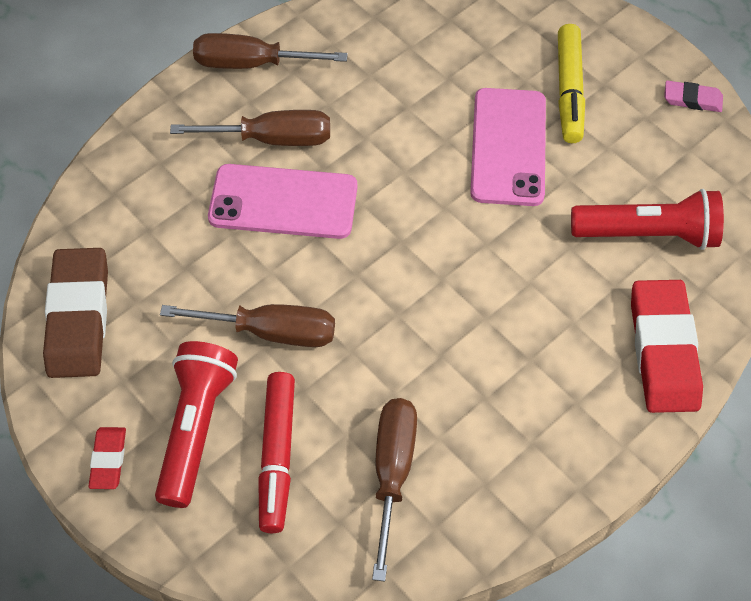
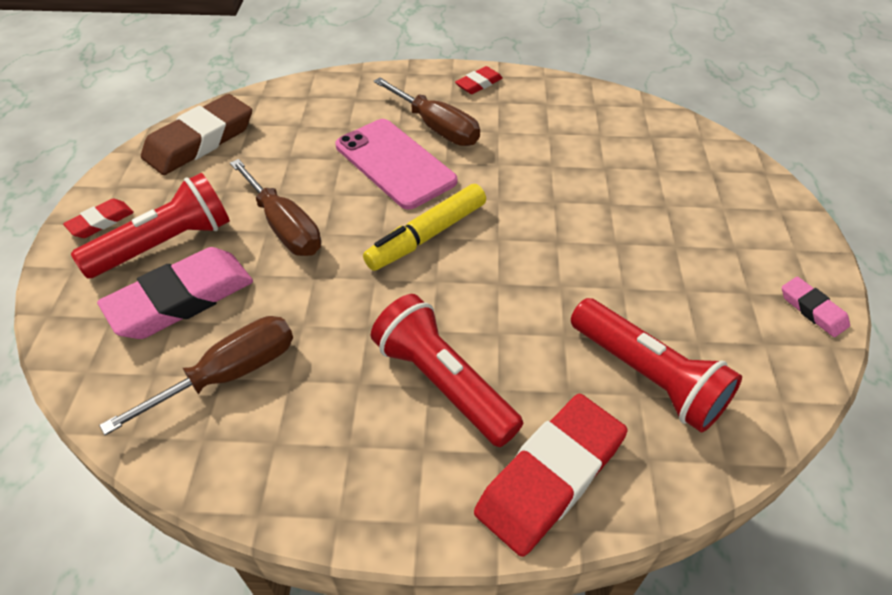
camera: 45 degrees right, 10 degrees down
brown screwdriver [193,33,348,69] -> red eraser [455,66,503,94]
red marker [258,372,295,533] -> pink eraser [97,247,253,339]
pink phone [470,88,546,206] -> none
yellow marker [558,24,585,143] -> yellow marker moved to [363,184,486,271]
none -> red flashlight [371,294,523,447]

